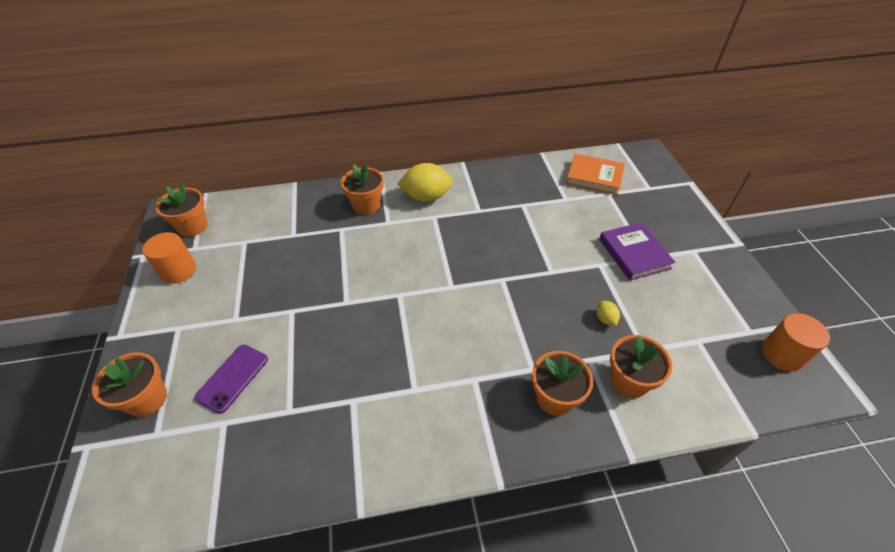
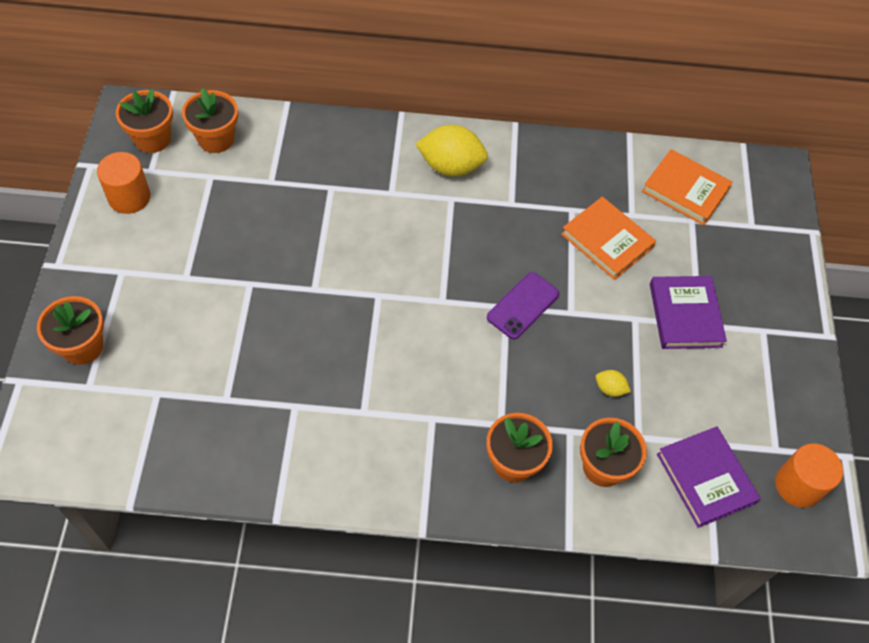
camera: 10 degrees right, 10 degrees up
purple phone [194,345,268,414] -> purple phone moved to [487,272,559,340]
orange flower pot [341,164,384,215] -> orange flower pot moved to [182,88,238,153]
yellow lemon [596,301,620,326] -> yellow lemon turned 60 degrees counterclockwise [596,370,631,397]
none -> orange book [561,197,656,280]
none -> purple book [657,426,761,528]

